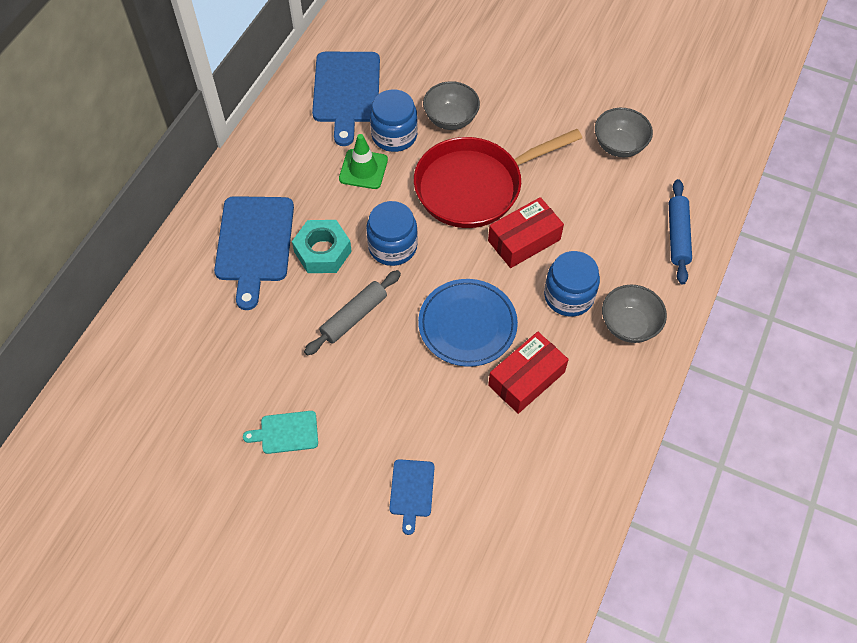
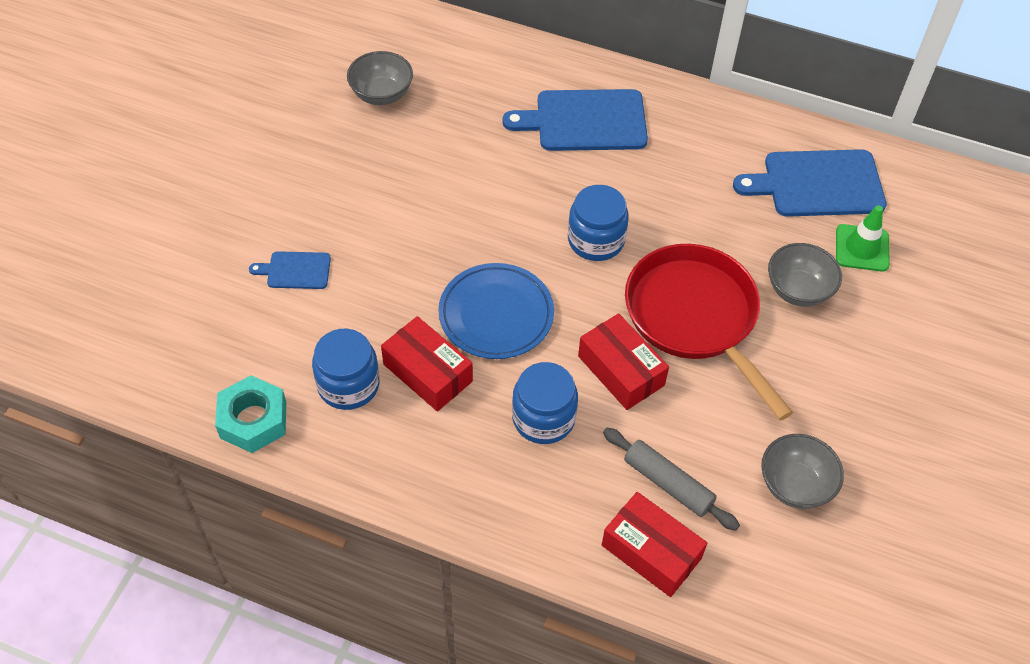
camera: 85 degrees right, 5 degrees down
turquoise cutting board [243,411,318,454] -> none
turquoise nut [292,220,352,273] -> turquoise nut moved to [215,375,286,453]
grey rolling pin [304,270,401,356] -> grey rolling pin moved to [603,428,740,531]
green traffic cone [339,134,388,189] -> green traffic cone moved to [836,205,890,272]
blue jar [370,89,418,152] -> blue jar moved to [312,329,380,410]
grey bowl [602,284,667,343] -> grey bowl moved to [347,51,413,105]
blue rolling pin [669,179,692,284] -> red box [602,492,707,597]

